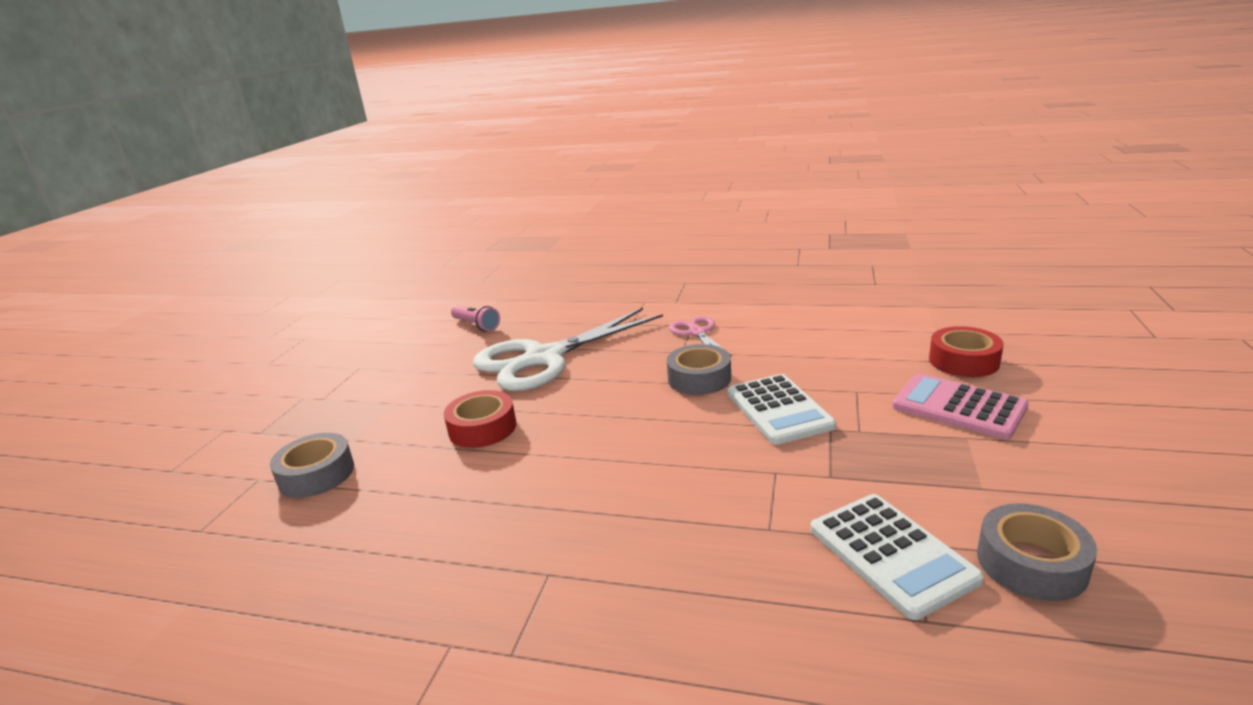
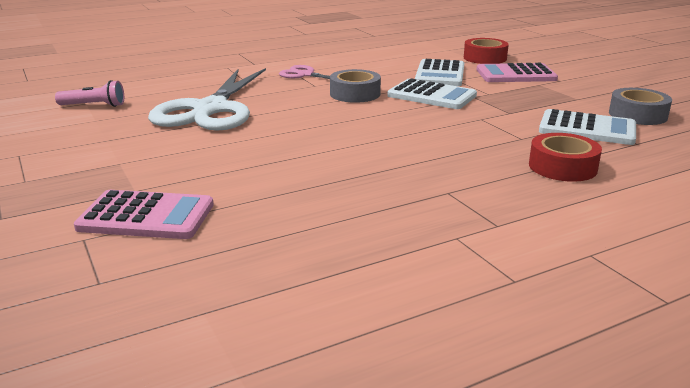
camera: 45 degrees left, 0 degrees up
grey tape [270,433,354,498] -> pink calculator [74,190,214,239]
red tape [444,390,517,448] -> red tape moved to [529,133,602,182]
none -> white calculator [415,59,464,86]

